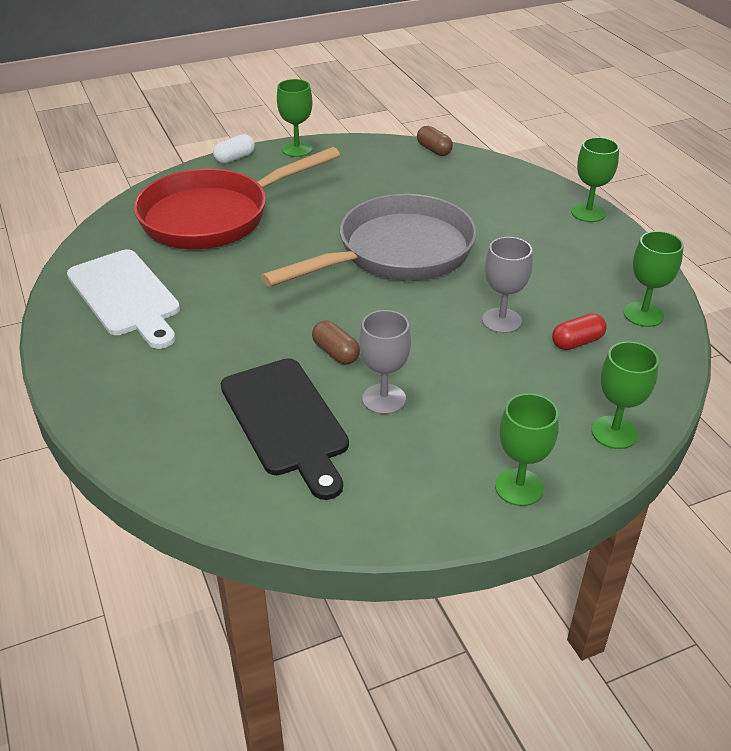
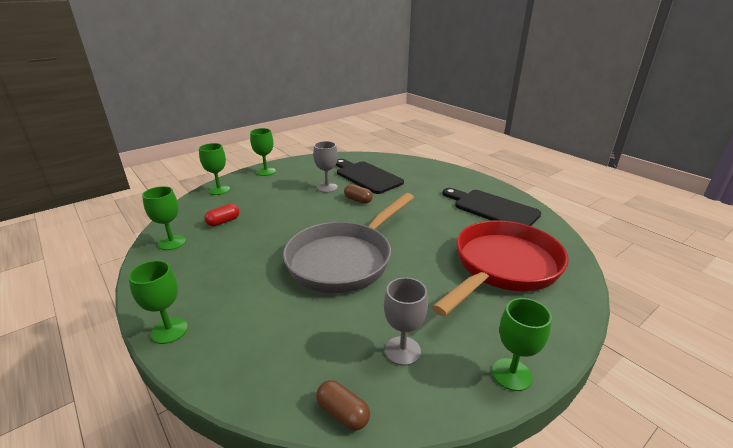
camera: 165 degrees right, 10 degrees down
white cutting board [67,249,180,349] -> black cutting board [443,188,541,226]
white capsule [213,134,255,163] -> none
grey goblet [482,237,533,333] -> grey goblet moved to [384,277,428,366]

